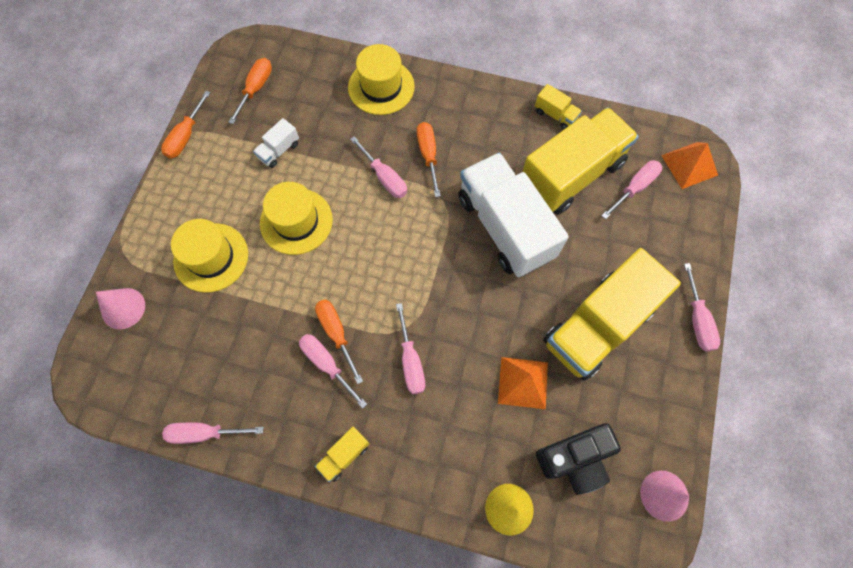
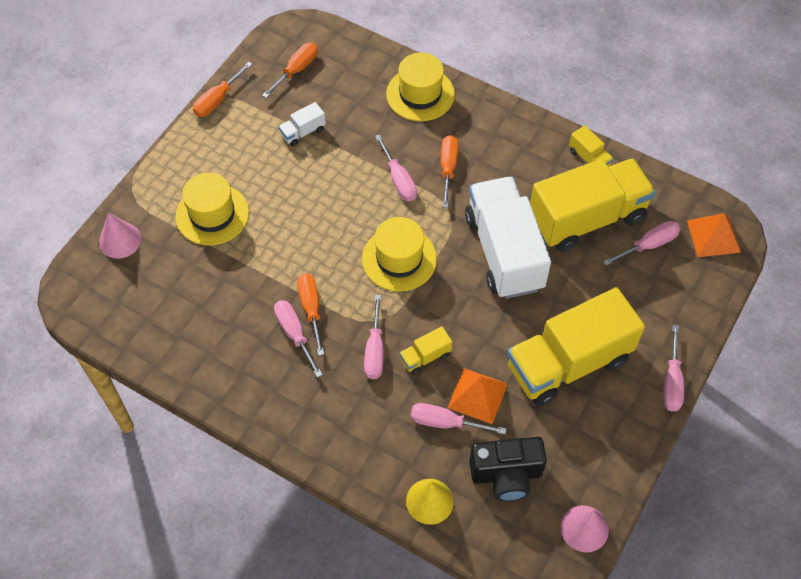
camera: 15 degrees right, 10 degrees down
pink screwdriver [162,423,264,444] -> pink screwdriver moved to [411,403,506,434]
yellow hat [260,182,333,255] -> yellow hat moved to [362,217,437,291]
yellow truck [315,427,370,482] -> yellow truck moved to [399,326,452,375]

